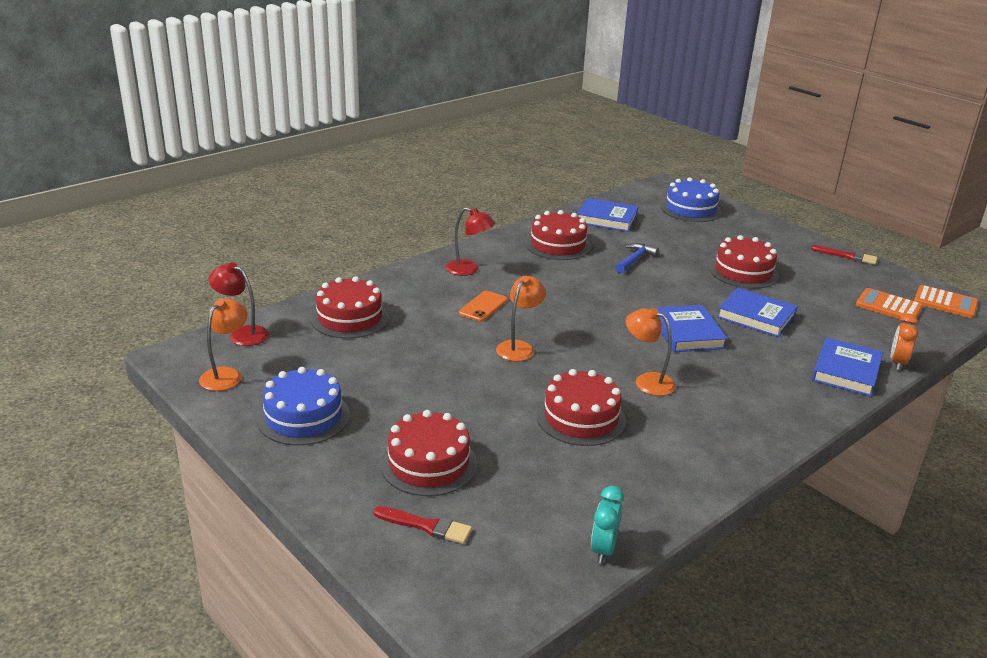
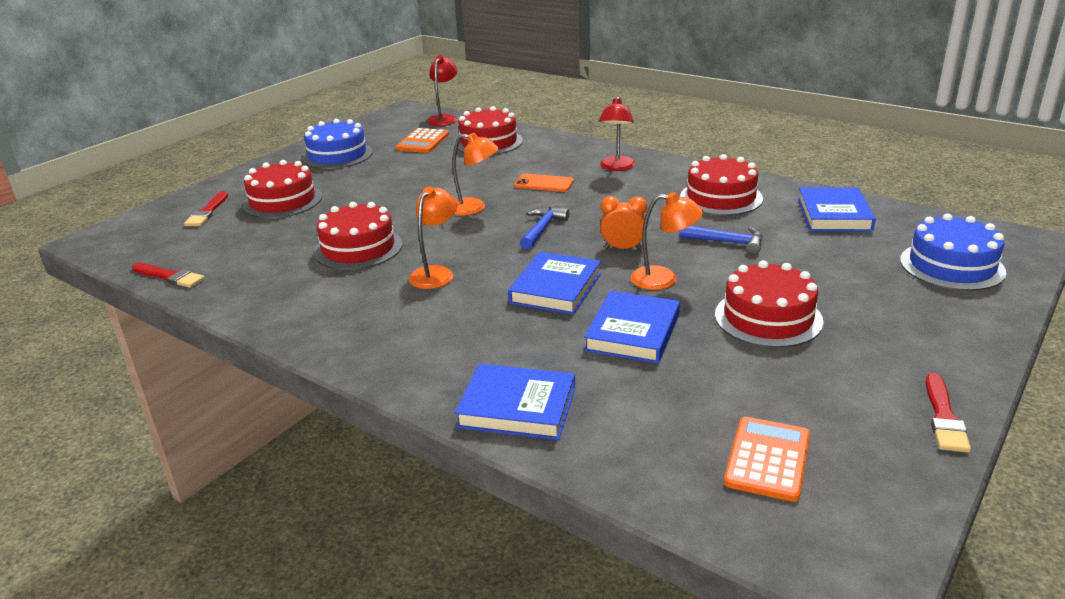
camera: 80 degrees right, 0 degrees up
orange lamp [199,299,248,391] -> orange lamp moved to [630,192,704,290]
turquoise clock [591,486,624,564] -> red brush [132,263,205,288]
blue book [655,305,728,352] -> blue book turned 45 degrees counterclockwise [508,252,601,315]
orange clock [891,313,918,370] -> orange clock moved to [600,196,647,250]
orange calculator [914,285,978,318] -> orange calculator moved to [396,128,449,153]
none -> blue hammer [520,207,569,249]

